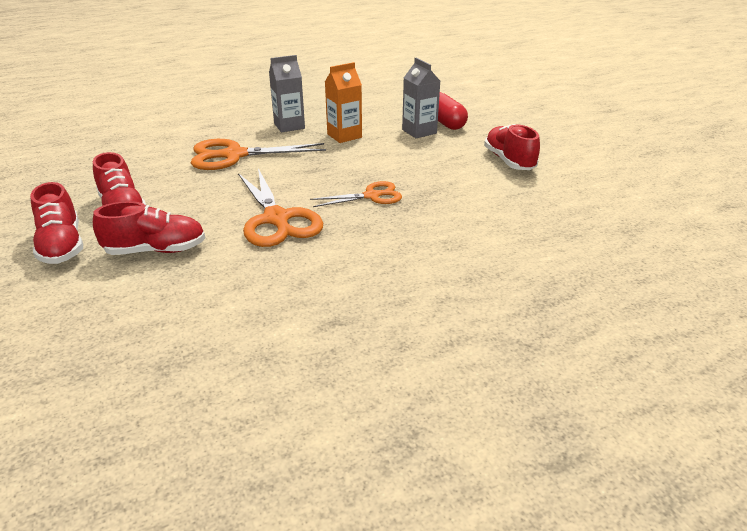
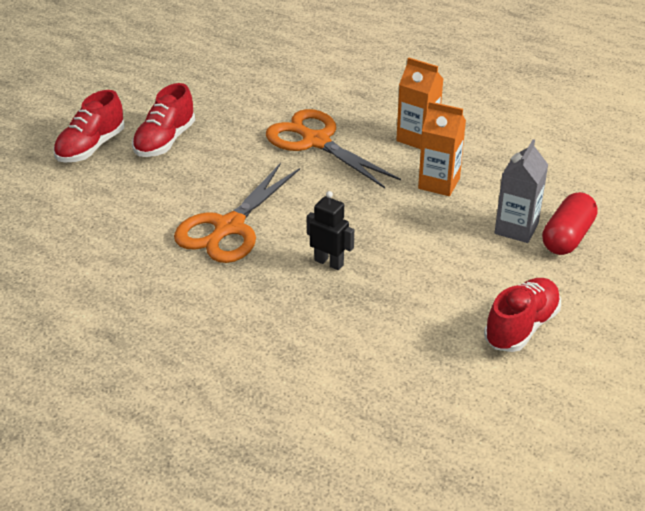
camera: 55 degrees right, 5 degrees up
red shoe [93,201,205,255] -> none
grey carton [269,55,305,133] -> orange carton [396,57,443,149]
orange scissors [310,181,402,207] -> black robot [307,191,354,270]

